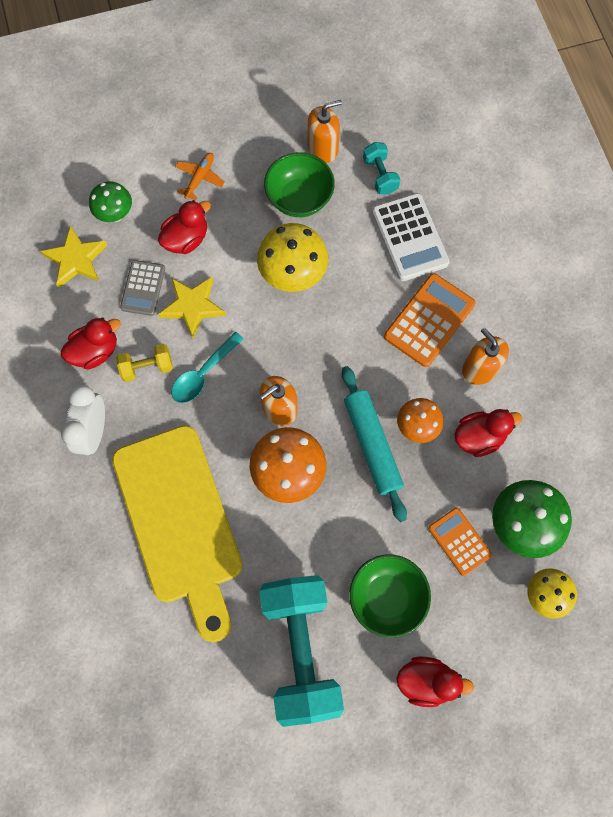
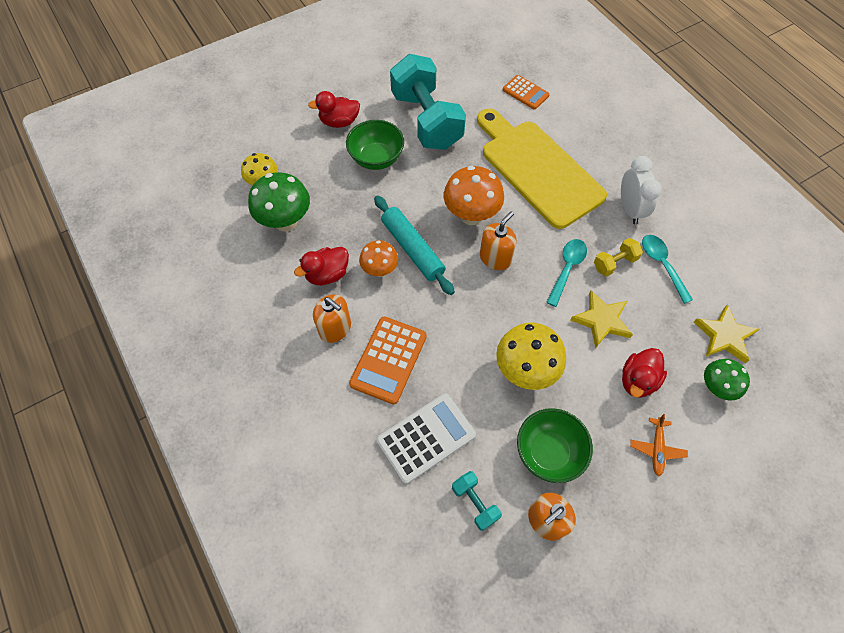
camera: 165 degrees right, 10 degrees down
red duck [61,317,121,370] -> turquoise spoon [642,235,693,304]
grey calculator [120,260,165,316] -> none
white calculator [372,193,450,281] -> white calculator turned 90 degrees clockwise [377,394,476,484]
orange calculator [428,508,492,576] -> orange calculator moved to [503,75,550,110]

